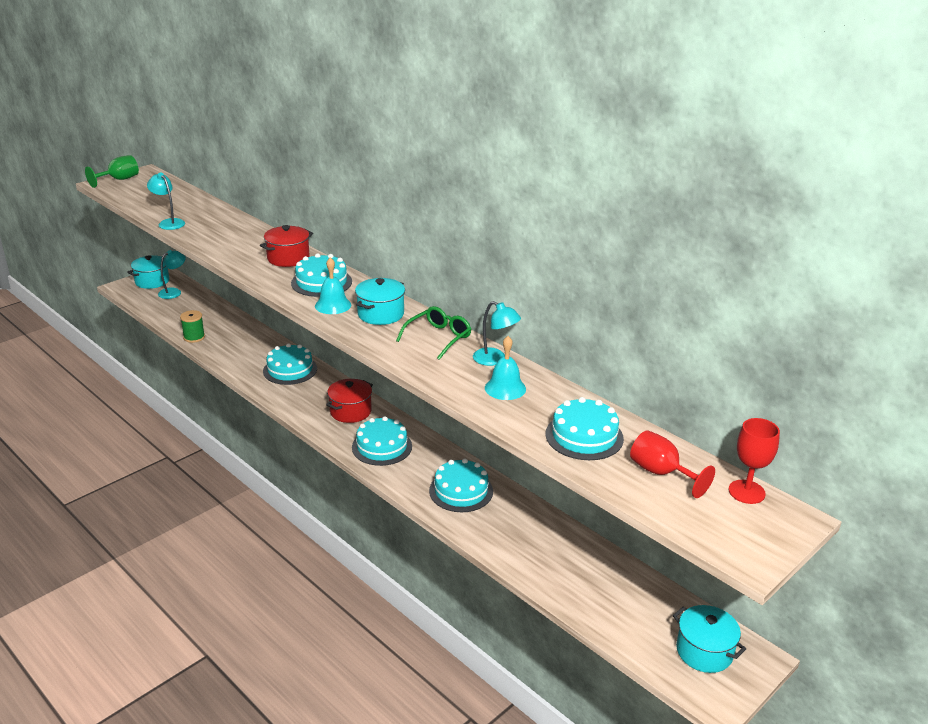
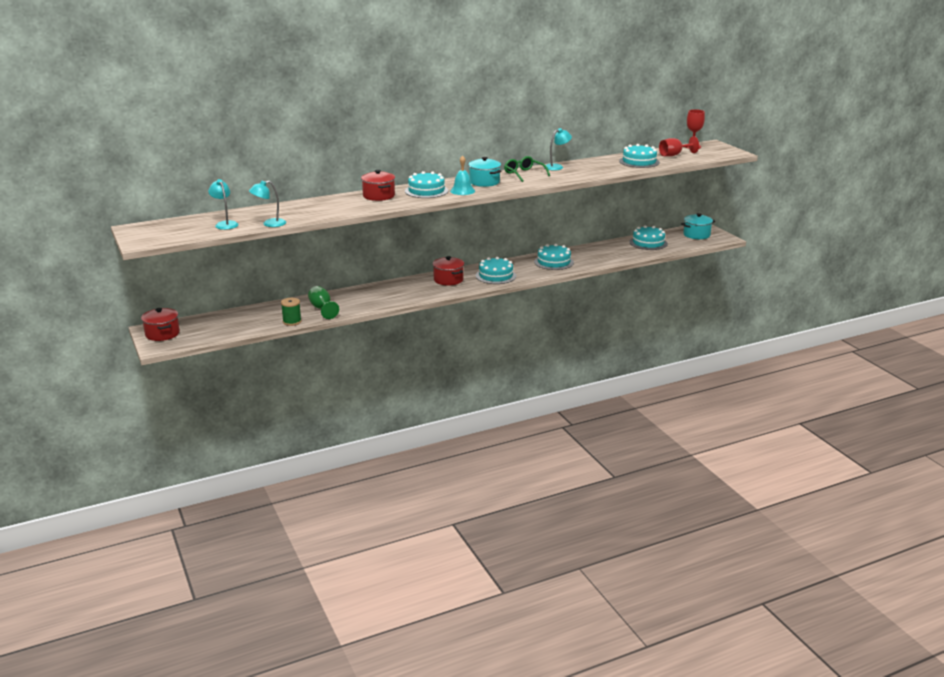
camera: 70 degrees left, 5 degrees down
green goblet [85,155,139,188] -> green goblet moved to [308,286,339,319]
turquoise pot [127,255,169,289] -> red pot [141,308,180,341]
turquoise lamp [158,250,186,299] -> turquoise lamp moved to [208,179,238,230]
turquoise cake [263,343,317,385] -> turquoise cake moved to [630,225,668,250]
turquoise bell [485,336,526,400] -> none

